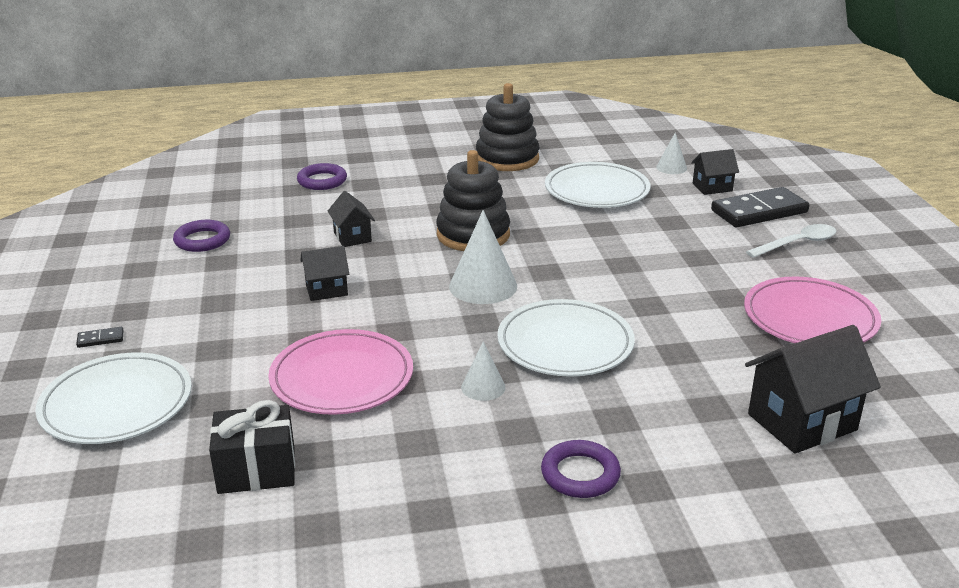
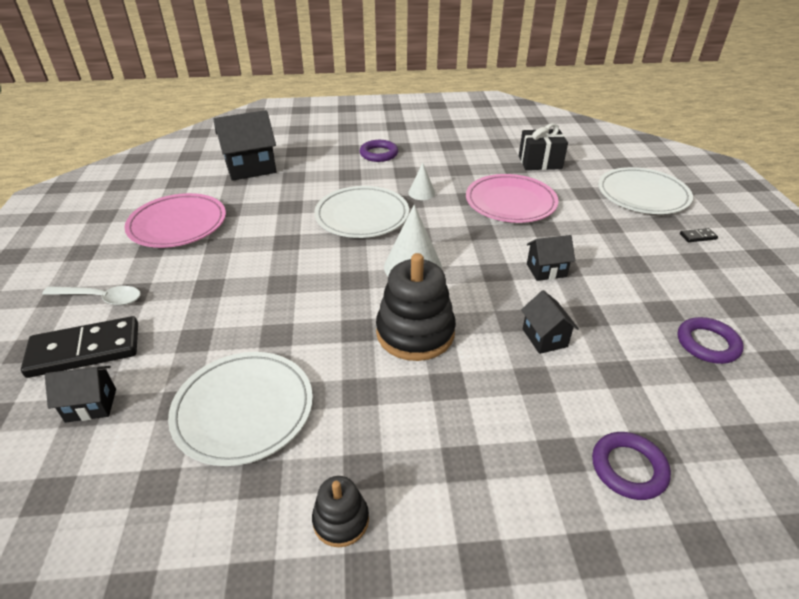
camera: 175 degrees left, 10 degrees up
black stacking toy [476,83,540,171] -> black stacking toy [312,476,369,547], size x0.53
white cone [656,132,687,174] -> none
white spoon [746,224,837,258] -> white spoon turned 150 degrees counterclockwise [42,286,141,305]

